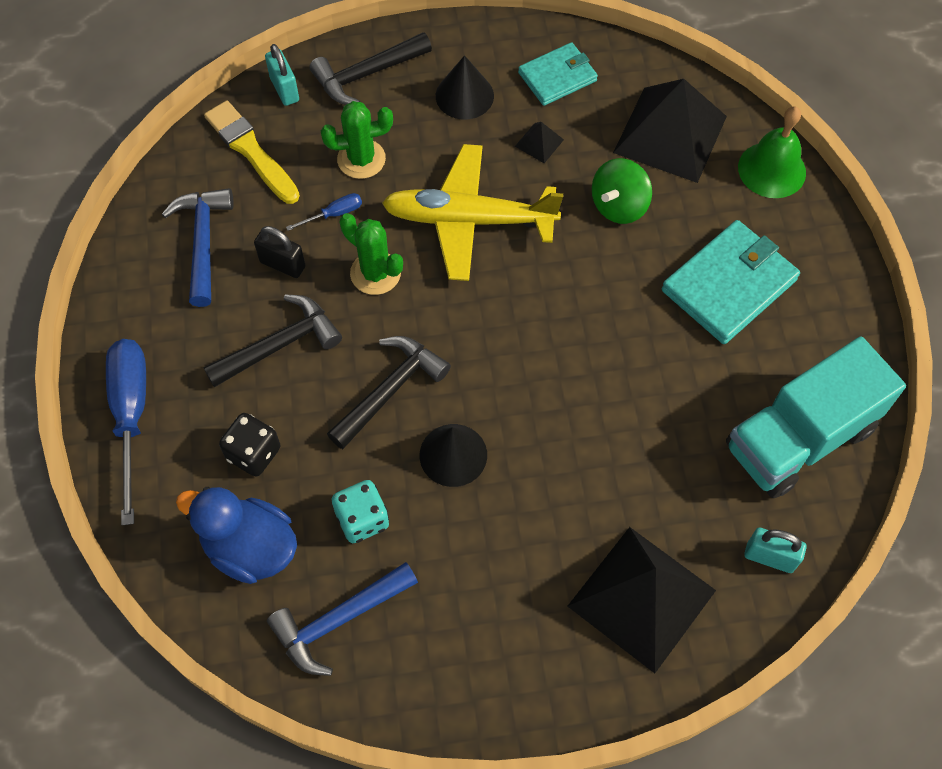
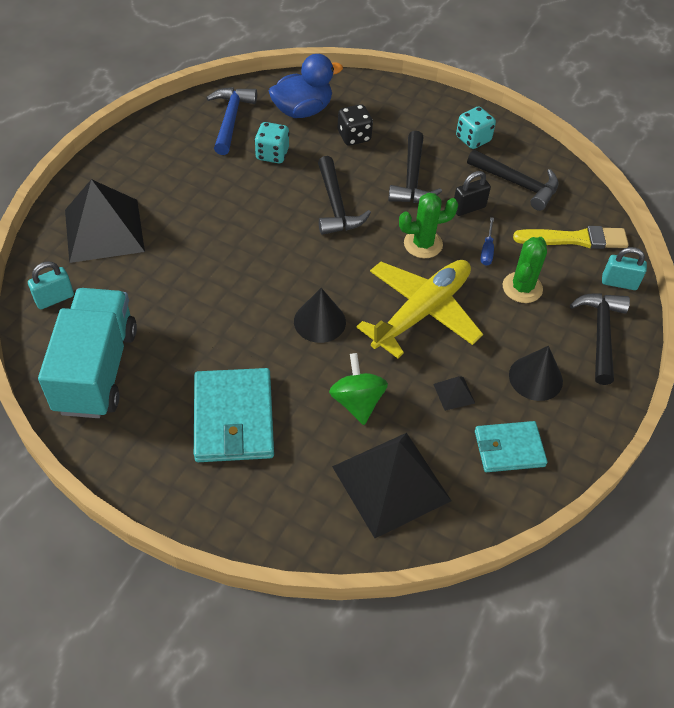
camera: 125 degrees right, 10 degrees down
blue screwdriver [106,339,146,525] -> none
blue hammer [162,188,234,307] -> black hammer [467,149,559,211]
black cone [420,424,487,487] -> black cone moved to [294,288,346,343]
turquoise wallet [518,42,598,106] -> turquoise wallet turned 75 degrees clockwise [475,421,547,472]
green bell [738,106,806,198] -> none
none -> turquoise dice [456,107,496,149]

